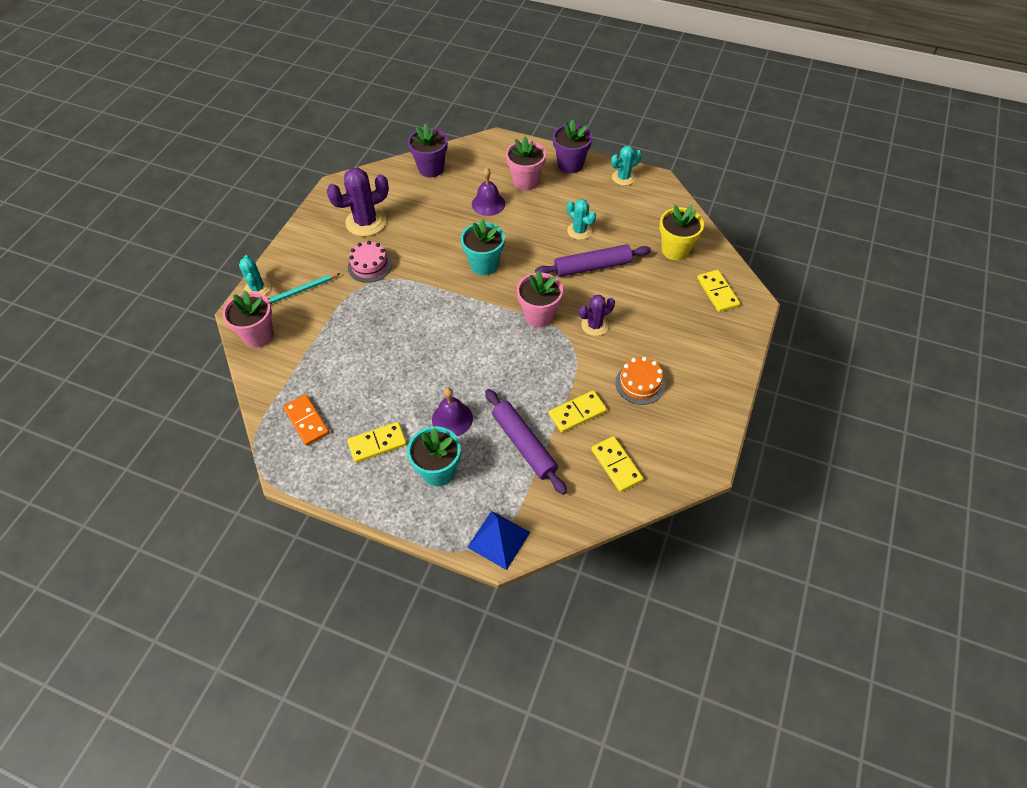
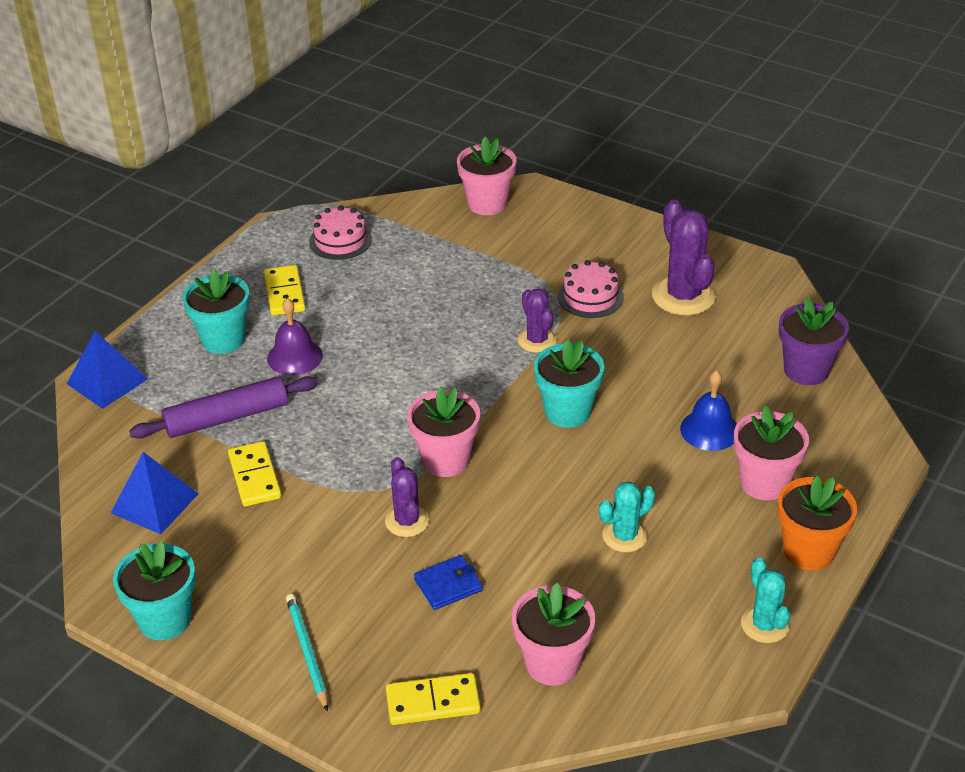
camera: 100 degrees right, 15 degrees down
turquoise cactus [239,255,271,295] -> none
turquoise pencil [268,273,340,304] -> turquoise pencil moved to [286,594,328,711]
orange domino [283,394,330,446] -> pink cake [309,206,372,260]
purple bell [472,168,505,216] -> blue bell [680,370,737,451]
purple rolling pin [535,244,651,277] -> none
purple flower pot [553,119,592,173] -> orange flower pot [777,476,857,570]
yellow domino [591,436,643,492] -> blue pyramid [111,452,199,534]
orange cake [615,357,665,405] -> none
yellow flower pot [659,205,704,260] -> pink flower pot [512,582,595,686]
none -> turquoise flower pot [113,541,196,640]
none -> blue wallet [414,555,483,610]
none -> purple cactus [518,289,557,353]

